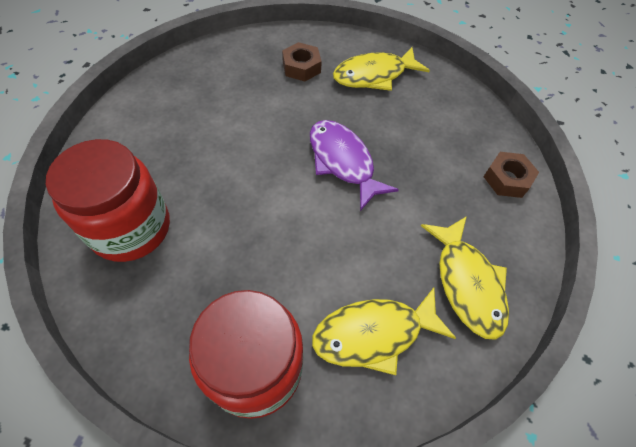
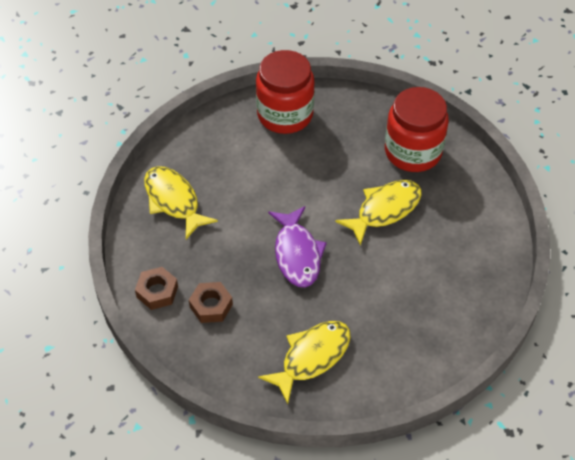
camera: 160 degrees right, 5 degrees down
brown nut [282,42,322,81] -> brown nut moved to [189,282,233,323]
purple fish [310,120,399,211] -> purple fish turned 45 degrees clockwise [268,206,327,287]
yellow fish [312,288,456,375] -> yellow fish moved to [335,180,422,246]

